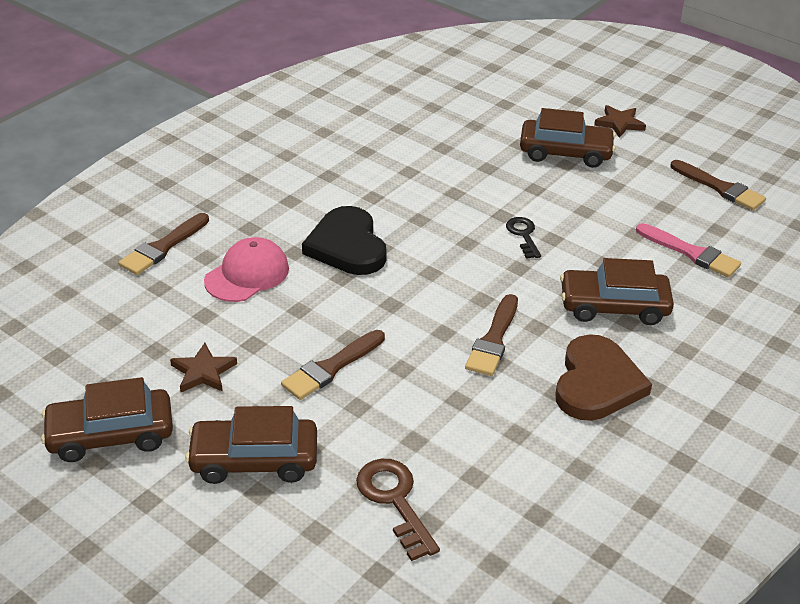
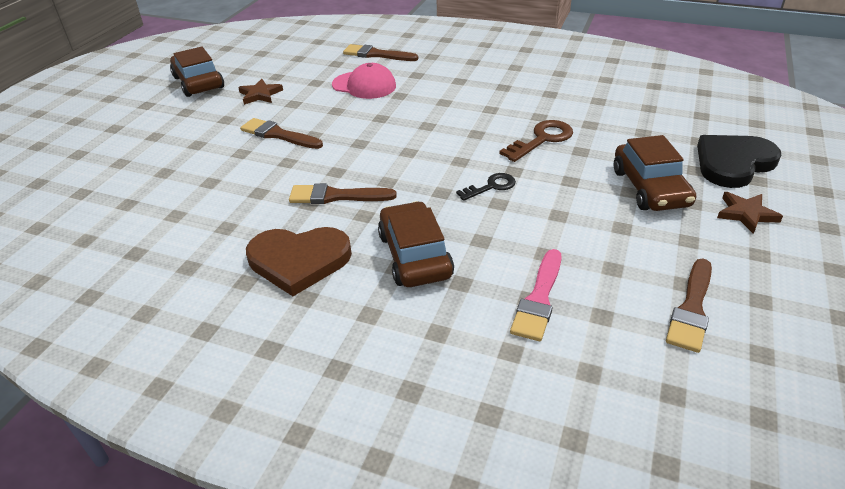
camera: 75 degrees right, 0 degrees up
brown car [185,406,317,484] -> none
black heart [302,206,387,275] -> black heart moved to [697,135,781,188]
brown key [356,459,440,561] -> brown key moved to [499,120,573,162]

